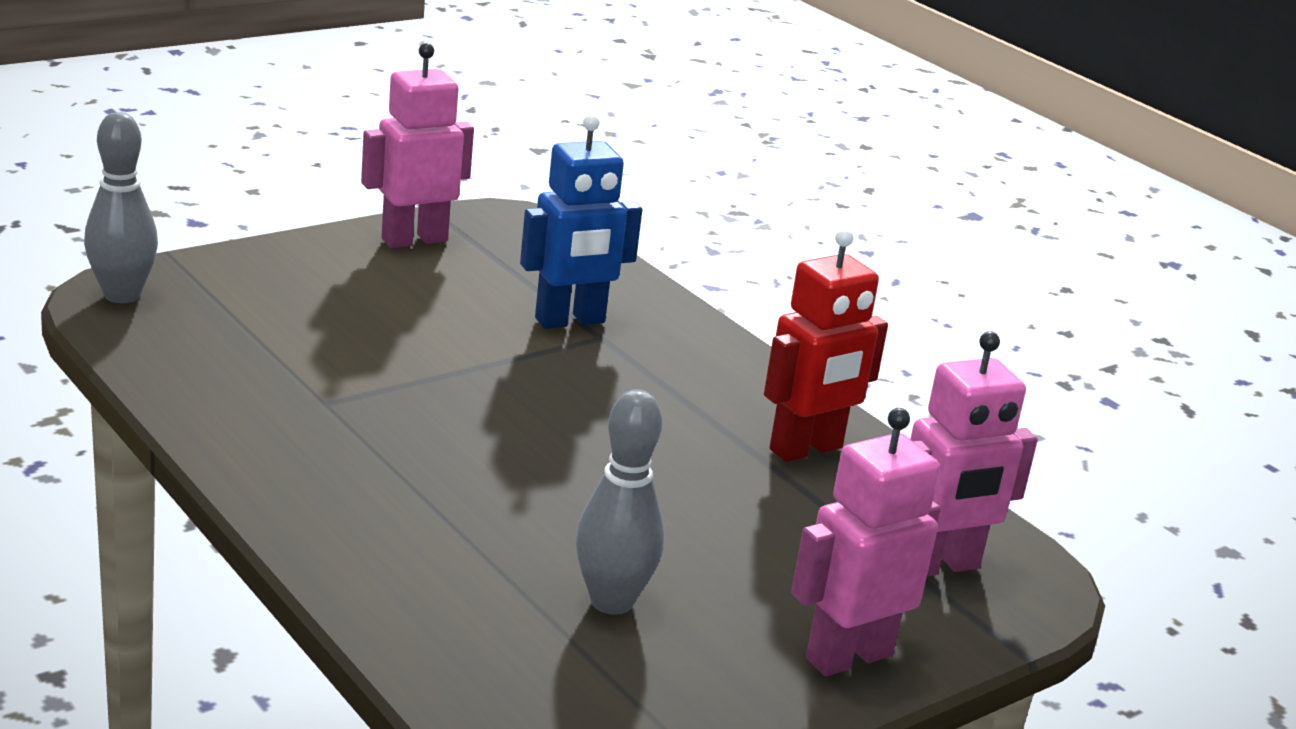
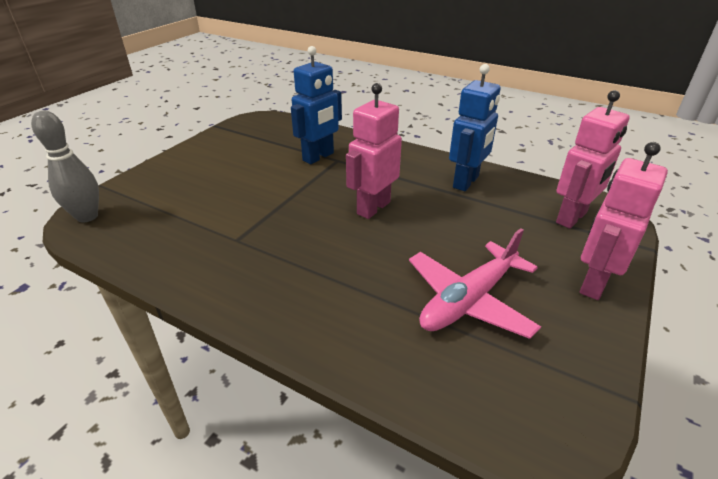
camera: 20 degrees left, 10 degrees up
pink robot [361,43,474,248] -> pink robot moved to [346,83,402,219]
grey bowling pin [576,389,665,615] -> pink plane [409,228,541,339]
red robot [764,228,888,462] -> blue robot [449,64,501,191]

